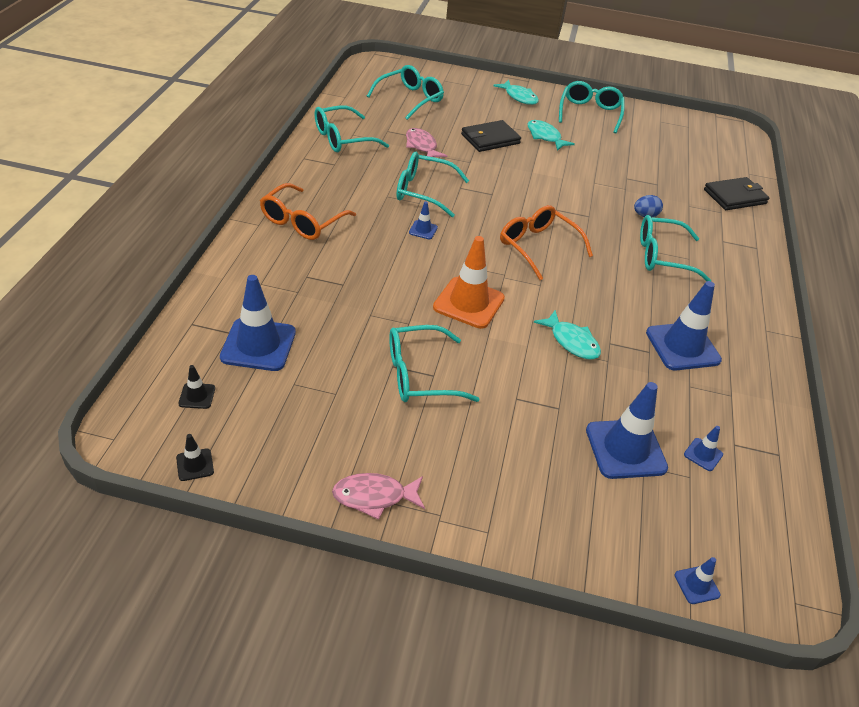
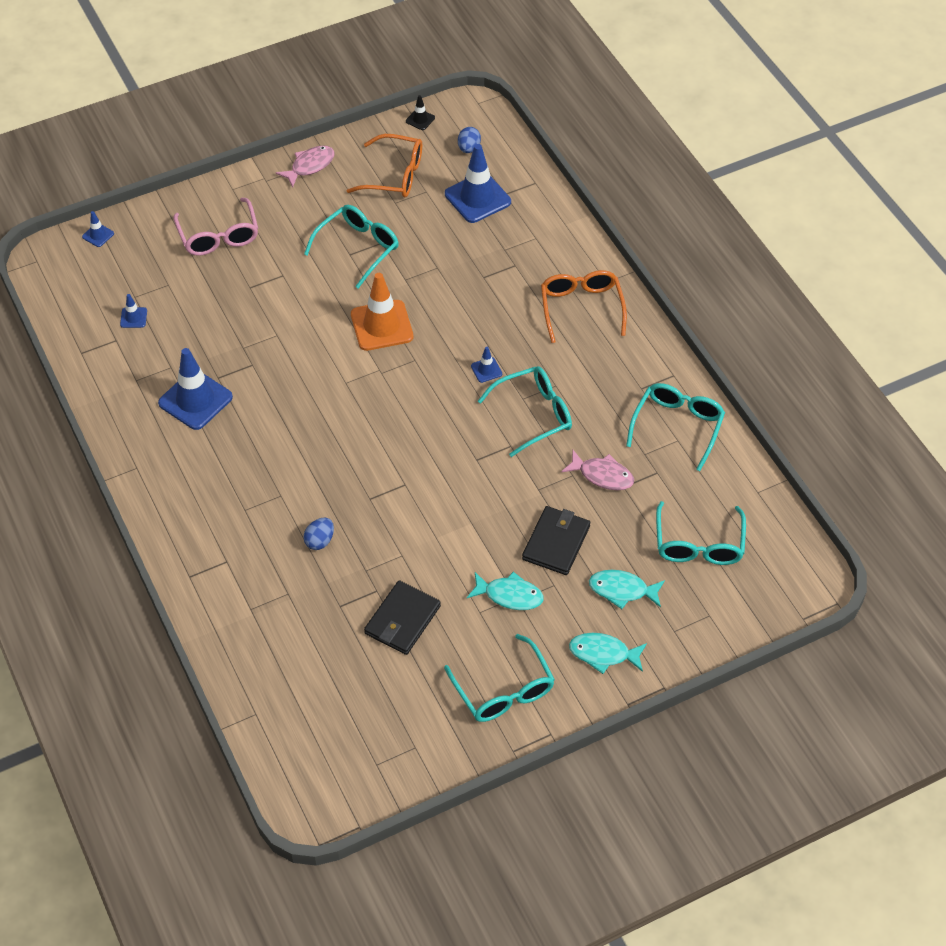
camera: 145 degrees right, 10 degrees up
black traffic cone [178,365,215,409] -> blue egg [458,127,481,153]
orange glasses [500,205,593,280] -> orange glasses moved to [347,134,422,197]
turquoise fish [534,310,601,360] -> turquoise fish moved to [589,570,665,609]
blue traffic cone [586,382,668,479] -> none
turquoise glasses [640,215,711,281] -> none
black wallet [704,177,770,210] -> black wallet moved to [364,580,441,655]
none -> pink glasses [173,198,258,256]

